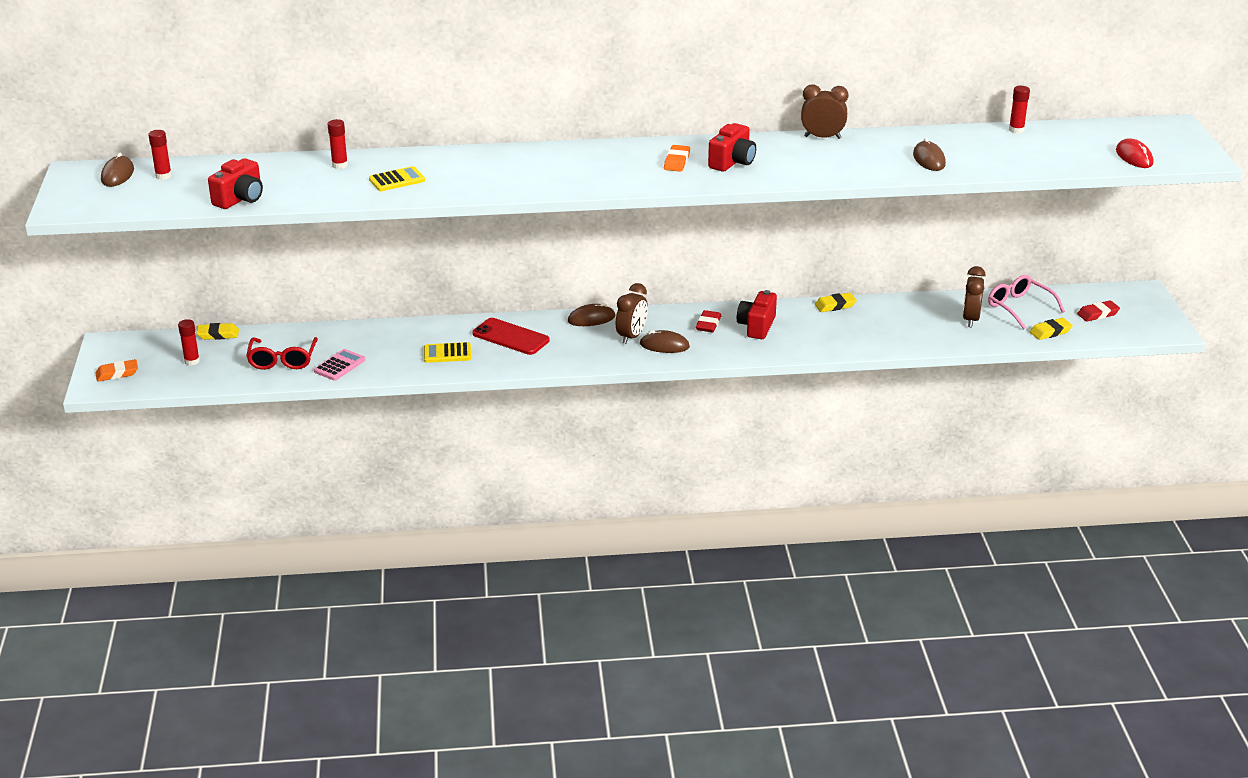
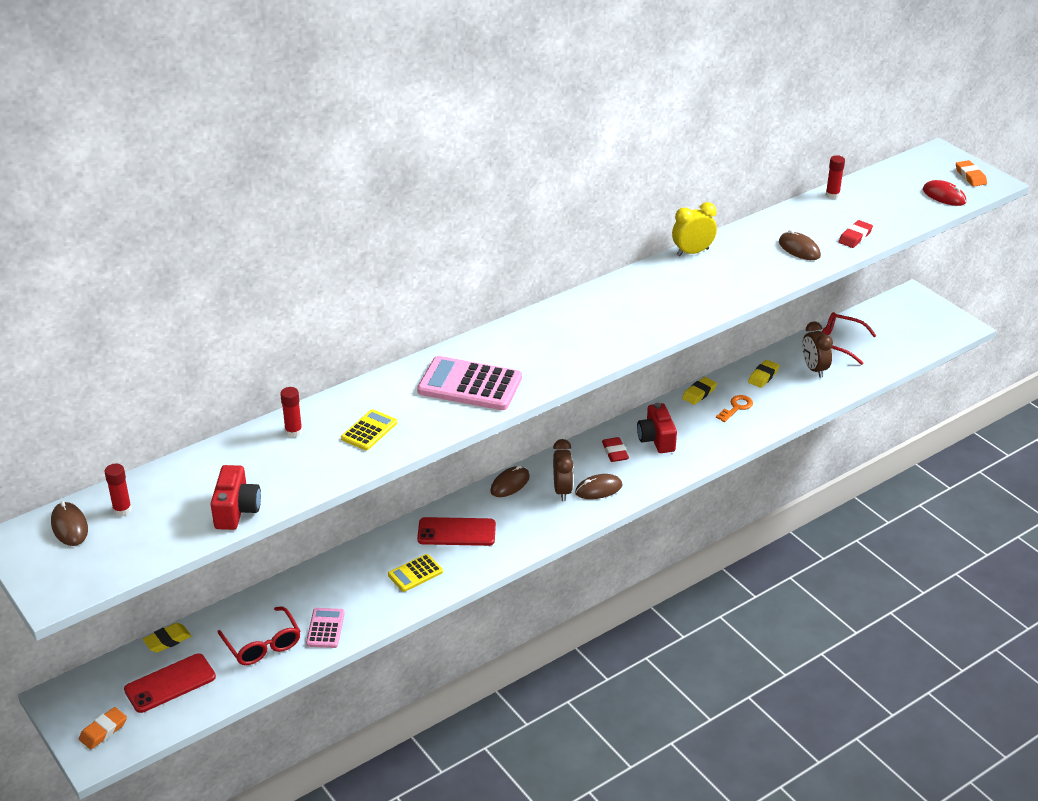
camera: 30 degrees left, 5 degrees up
red glue stick [178,319,200,366] -> red phone [124,653,216,713]
orange eraser [664,145,690,172] -> orange eraser moved to [956,160,987,186]
red camera [708,123,756,172] -> none
brown clock [801,84,848,139] -> yellow clock [672,202,717,256]
pink glasses [988,275,1065,329] -> red glasses [822,312,877,365]
yellow eraser [1030,318,1073,340] -> yellow eraser moved to [748,360,780,388]
red eraser [1077,300,1120,322] -> red eraser moved to [839,220,873,248]
none -> pink calculator [417,356,522,410]
none -> orange key [716,395,753,422]

